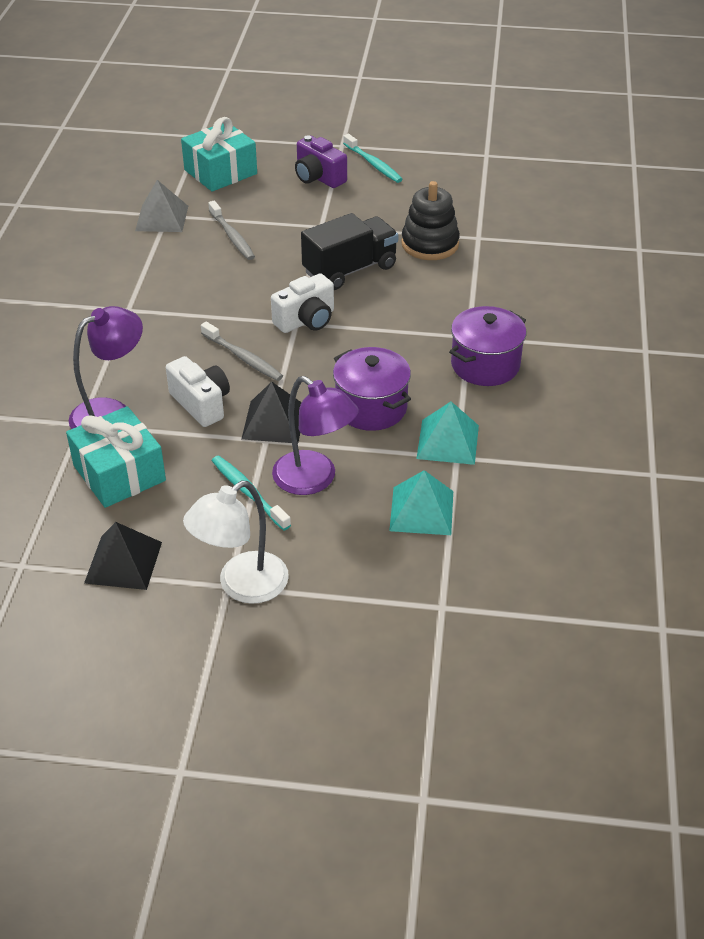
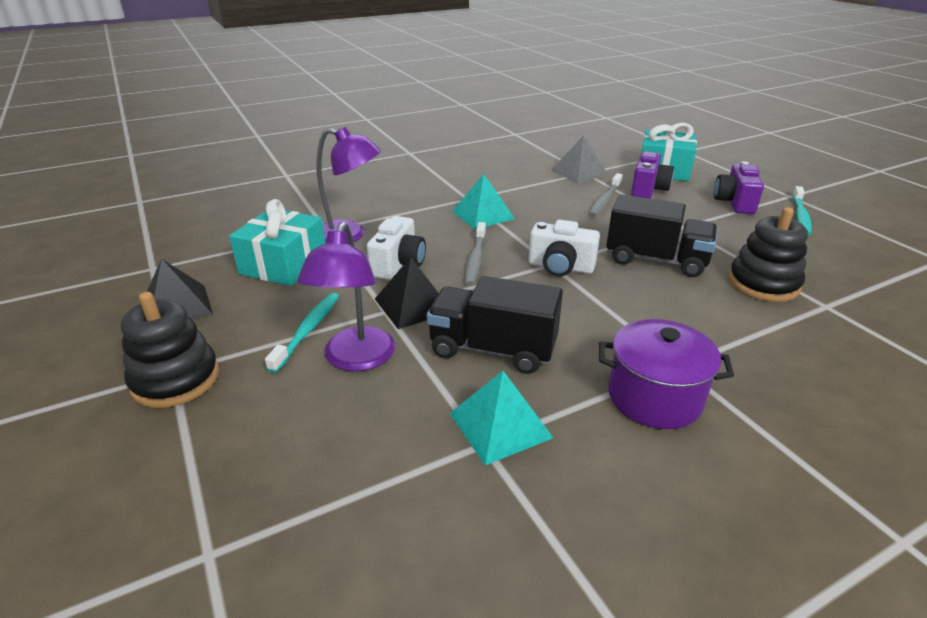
camera: 55 degrees right, 10 degrees down
white lamp [183,481,289,604] -> black stacking toy [121,292,219,408]
purple pot [333,347,411,431] -> black truck [427,276,563,374]
turquoise pyramid [389,470,453,535] -> turquoise pyramid moved to [452,174,515,229]
none -> purple camera [631,151,674,198]

